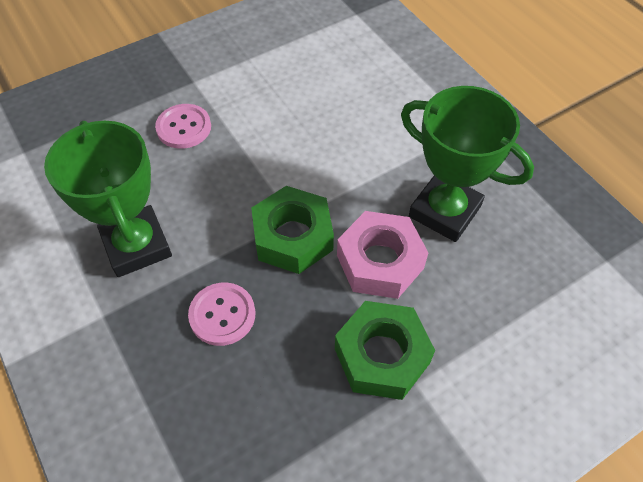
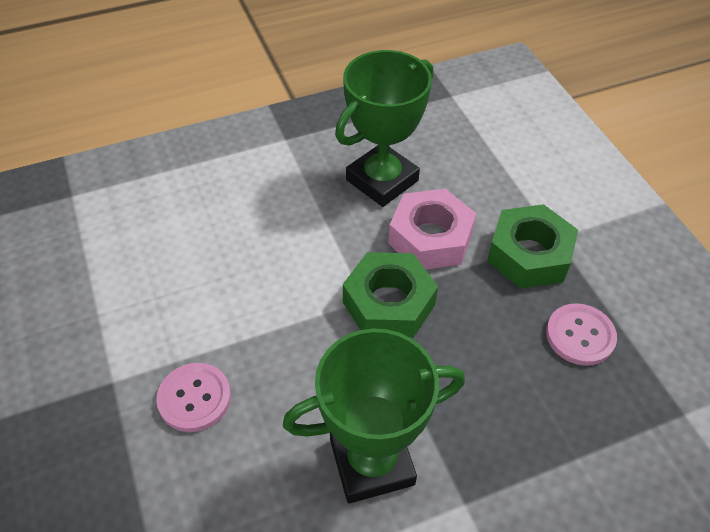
camera: 80 degrees left, 5 degrees down
pink button [188,283,256,346] -> pink button moved to [546,303,617,366]

